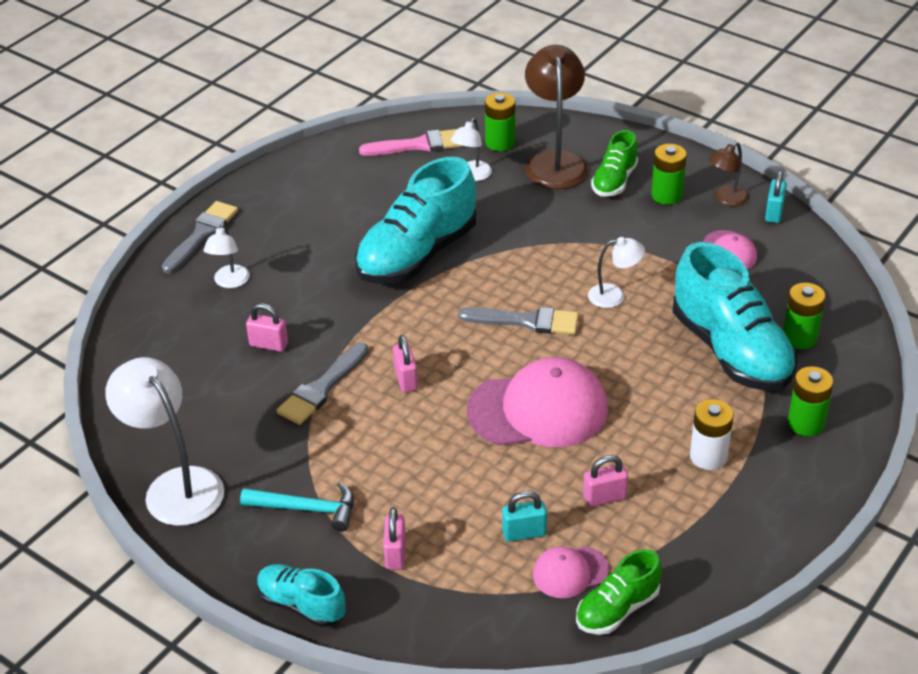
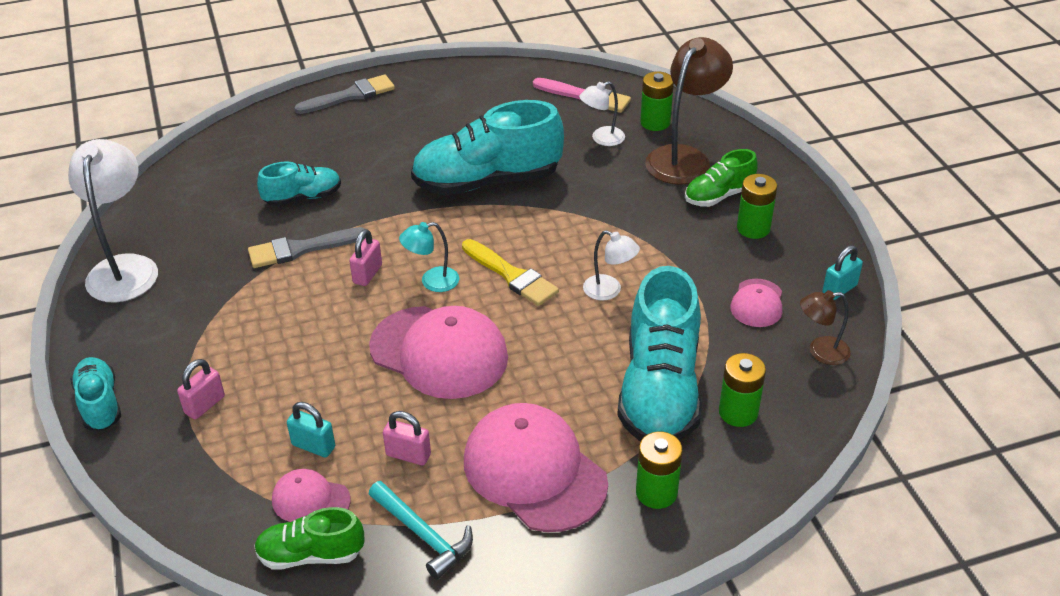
camera: 35 degrees right, 0 degrees up
white lamp [203,223,250,288] -> none
turquoise hammer [240,482,354,532] -> turquoise hammer moved to [369,481,473,580]
pink padlock [246,303,288,352] -> turquoise shoe [257,161,341,206]
grey brush [458,307,579,335] -> yellow brush [462,239,559,306]
white battery [690,399,734,470] -> pink cap [464,403,608,532]
brown lamp [709,142,749,207] -> brown lamp moved to [800,290,851,365]
none -> turquoise lamp [399,222,459,292]

